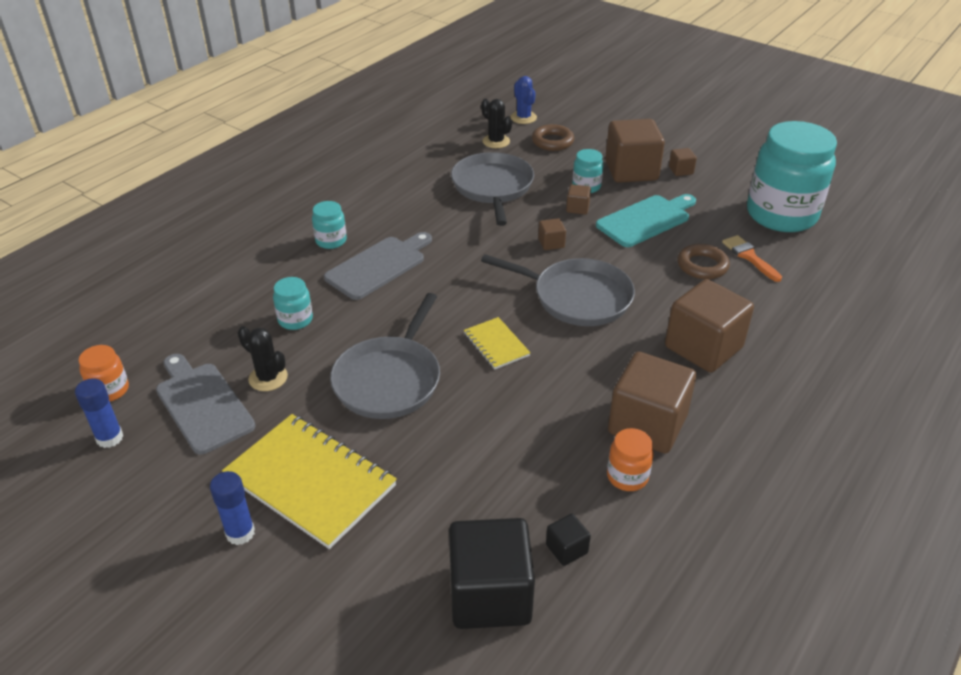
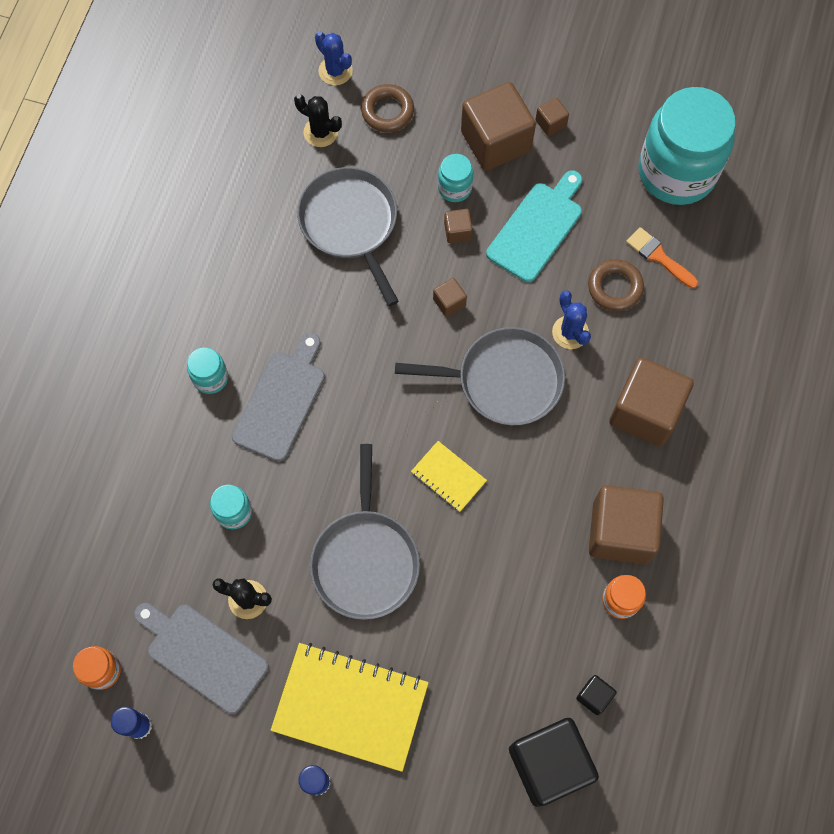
camera: 20 degrees left, 30 degrees up
none -> blue cactus [552,290,591,349]

